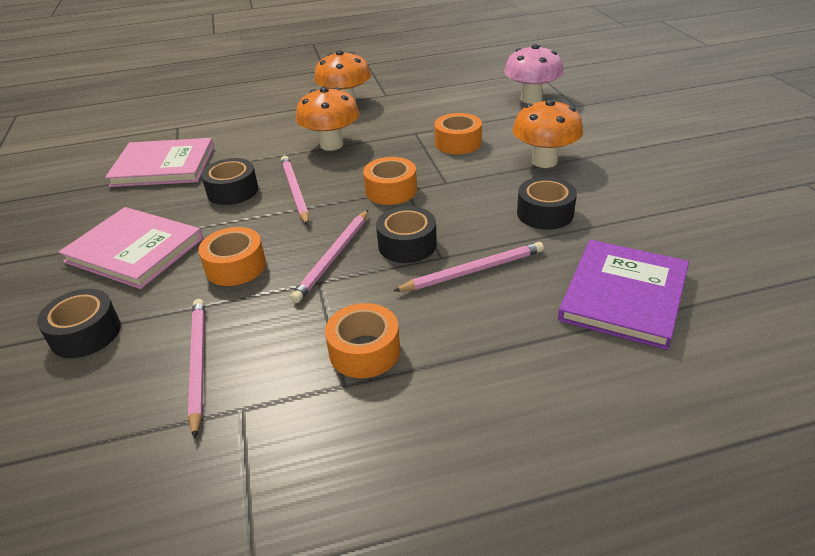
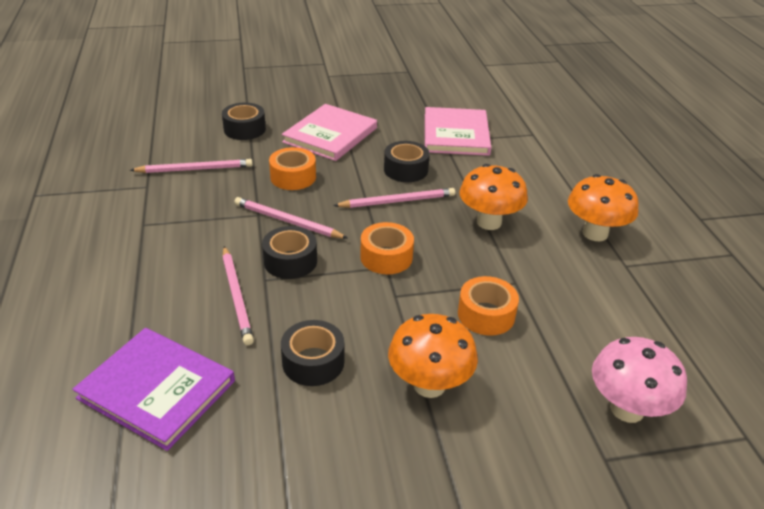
camera: 90 degrees right, 0 degrees up
orange tape [325,303,400,378] -> none

